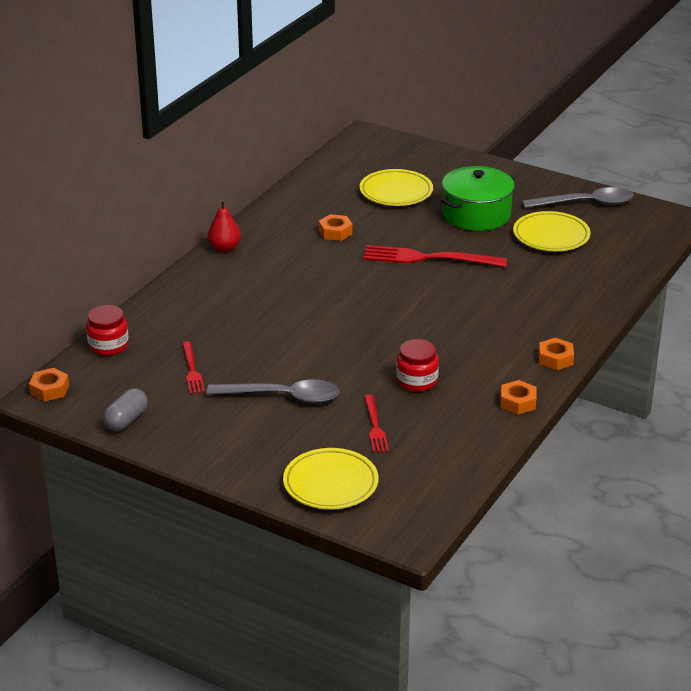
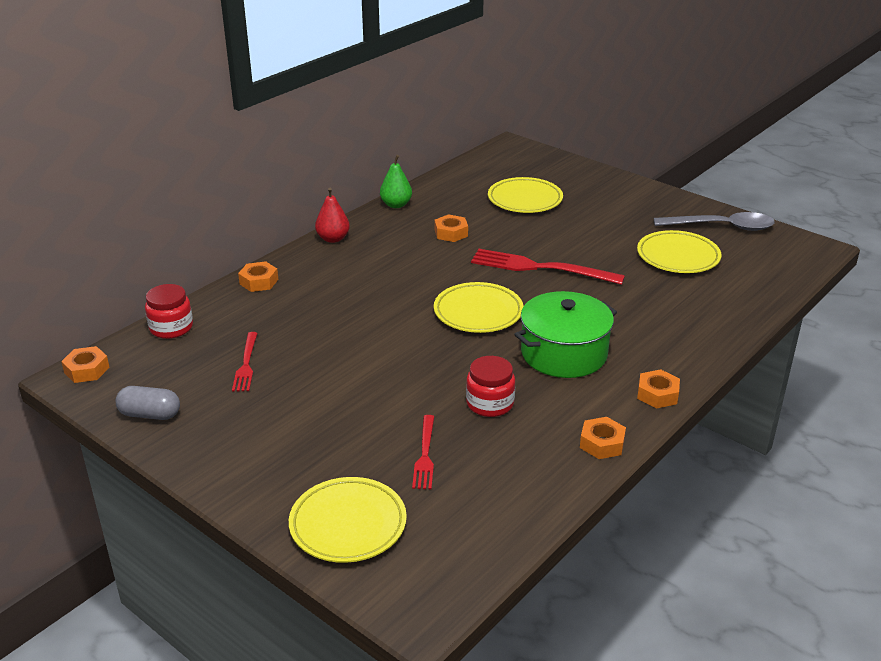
camera: 10 degrees right, 0 degrees up
grey capsule [103,388,148,431] -> grey capsule turned 60 degrees clockwise [116,386,180,420]
grey spoon [206,379,340,403] -> none
green pot [441,166,515,231] -> green pot moved to [514,291,617,378]
none -> orange nut [238,261,278,292]
none -> green pear [380,155,412,208]
none -> yellow plate [434,282,524,333]

